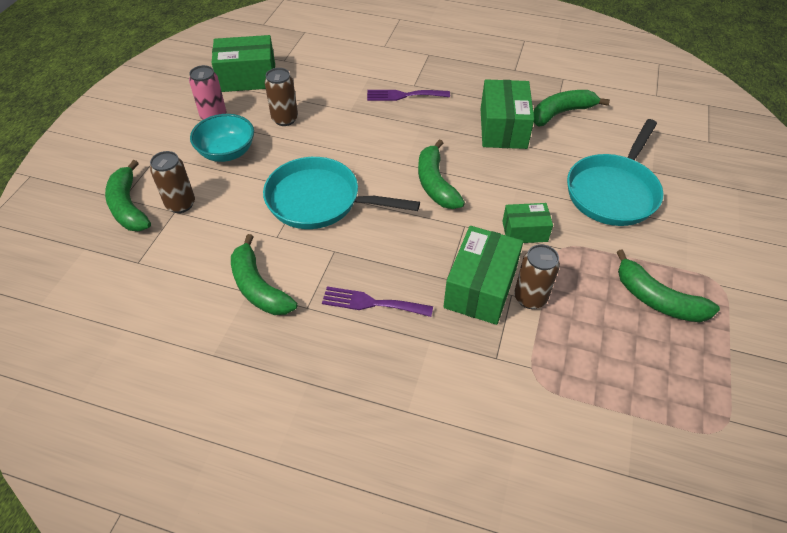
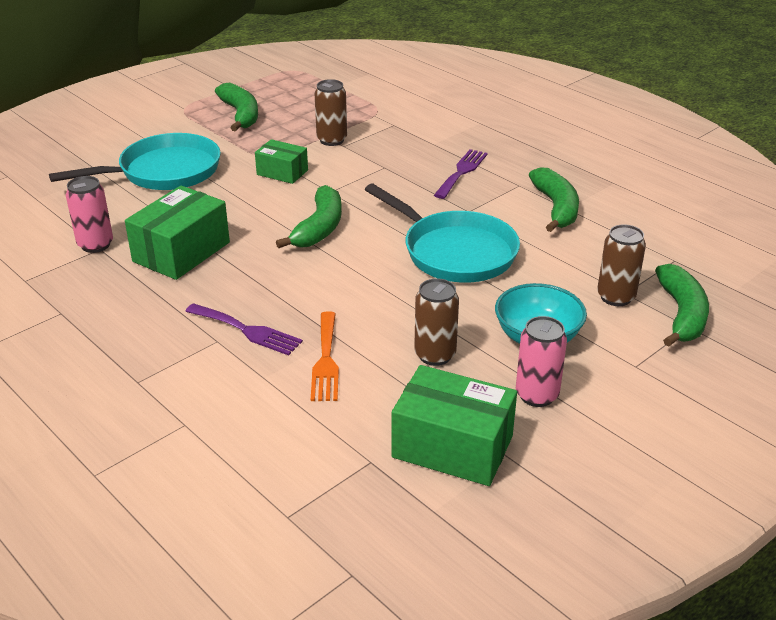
camera: 150 degrees left, 15 degrees down
purple fork [322,286,433,317] -> purple fork turned 105 degrees counterclockwise [434,149,488,199]
green box [443,226,523,325] -> none
green banana [533,90,610,126] -> pink can [66,176,113,253]
none -> orange fork [311,311,339,401]

